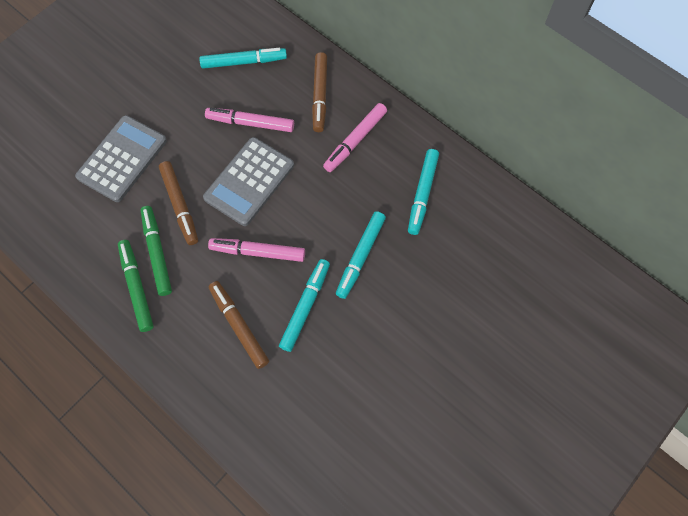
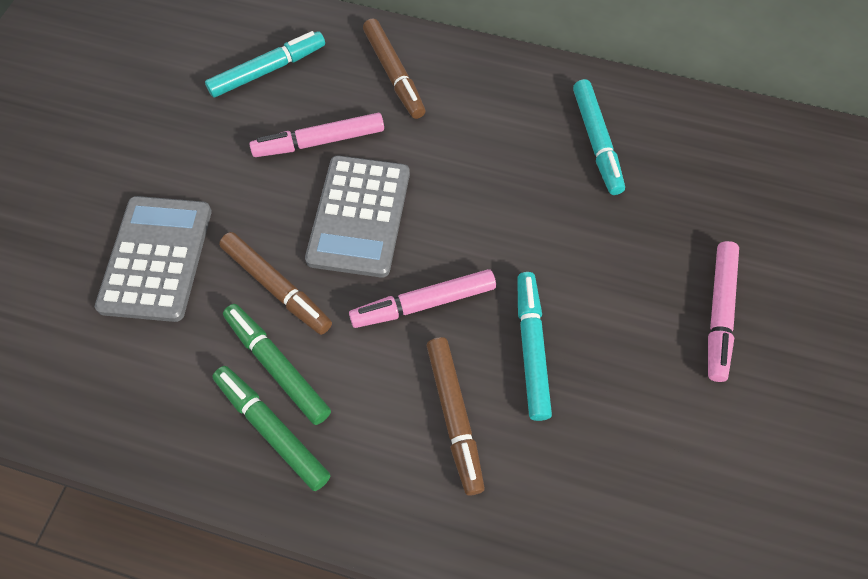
camera: 25 degrees left, 5 degrees down
brown marker [209,281,269,369] -> brown marker turned 135 degrees counterclockwise [427,337,485,496]
pink marker [323,103,387,172] -> pink marker moved to [708,241,739,382]
turquoise marker [336,211,386,299] -> none

